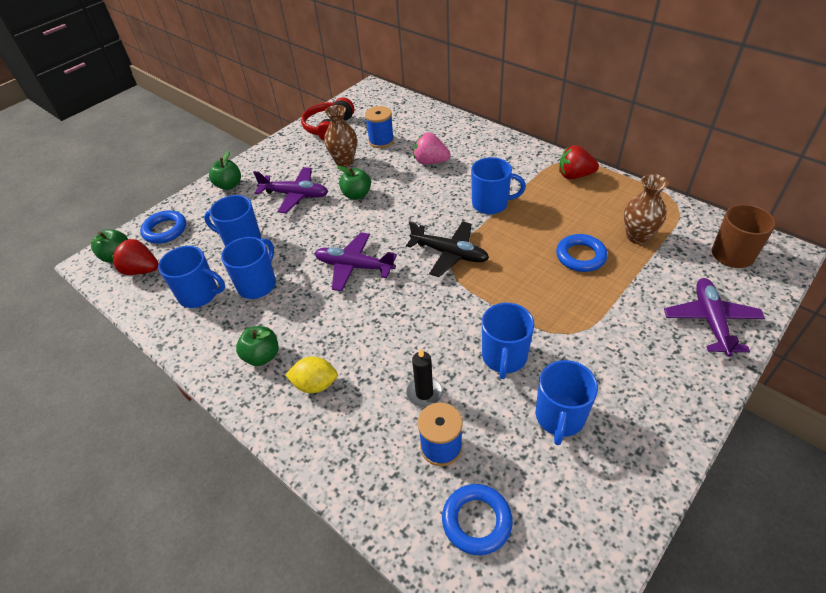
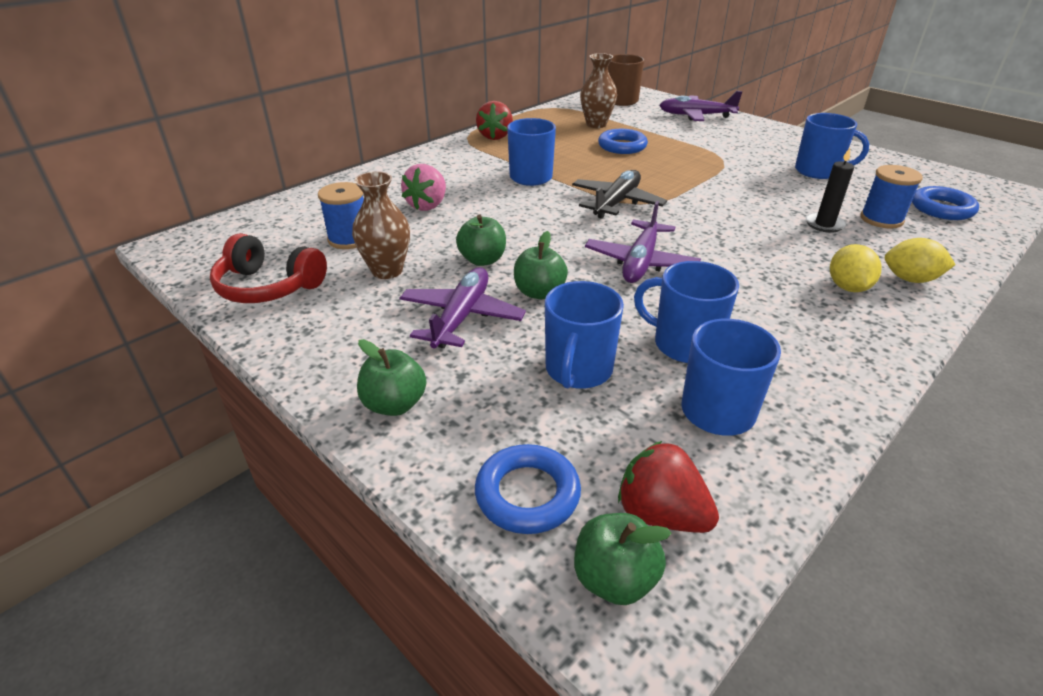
camera: 90 degrees left, 10 degrees down
red strawberry [112,239,159,275] -> red strawberry turned 105 degrees clockwise [618,441,719,533]
green apple [236,326,279,366] -> green apple moved to [514,231,568,299]
blue mug [482,303,534,379] -> none
none -> yellow lemon [885,238,956,283]

